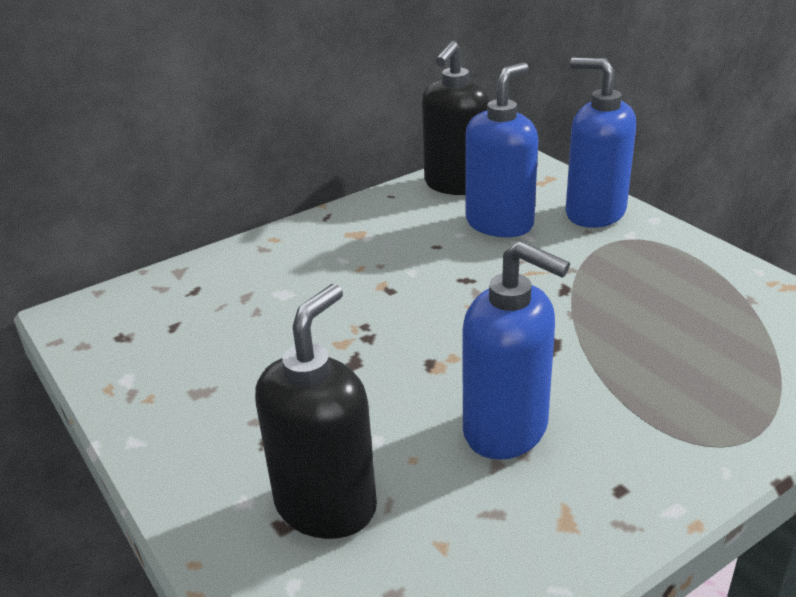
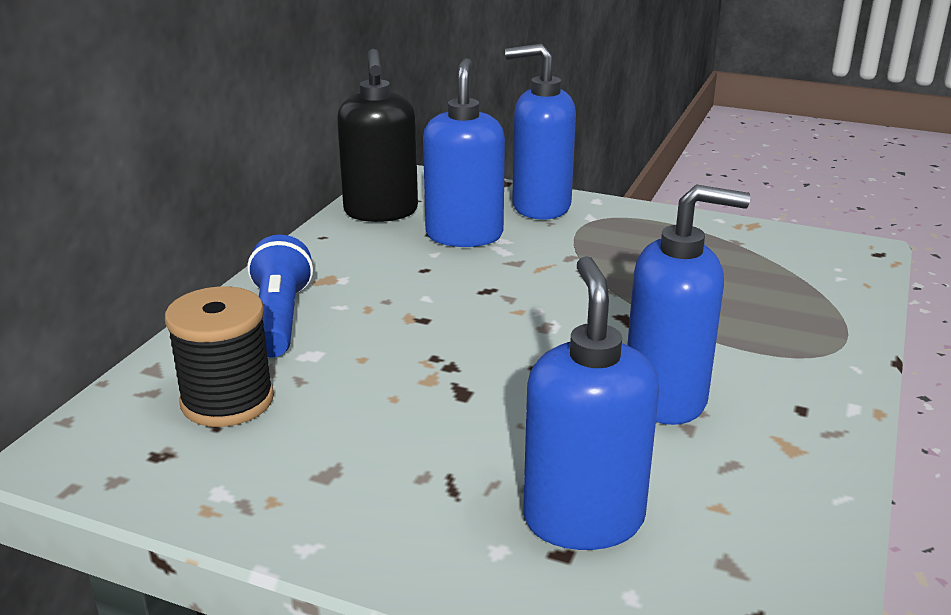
camera: 35 degrees left, 5 degrees down
black soap dispenser [255,284,377,539] -> blue soap dispenser [523,256,659,550]
none -> black spool [165,286,274,427]
none -> blue flashlight [247,235,313,358]

